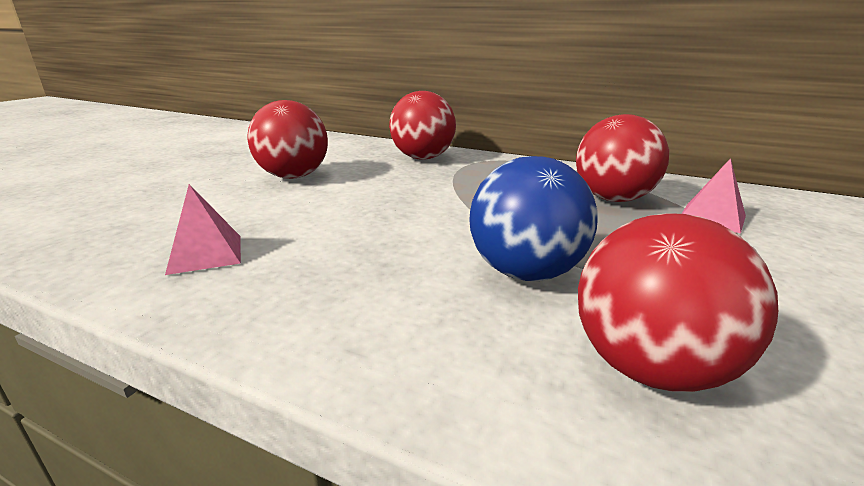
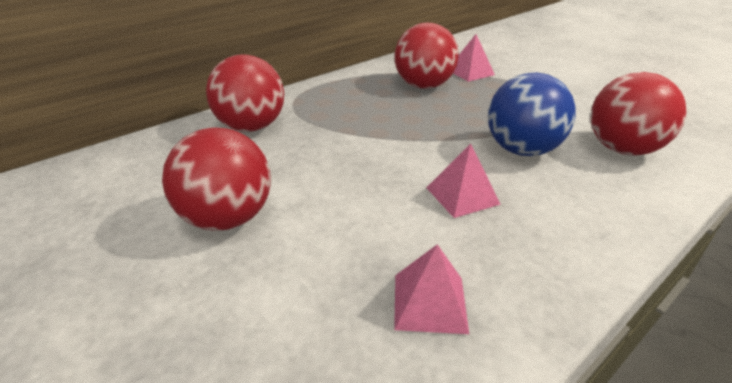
camera: 65 degrees left, 10 degrees up
none -> pink pyramid [426,144,501,218]

